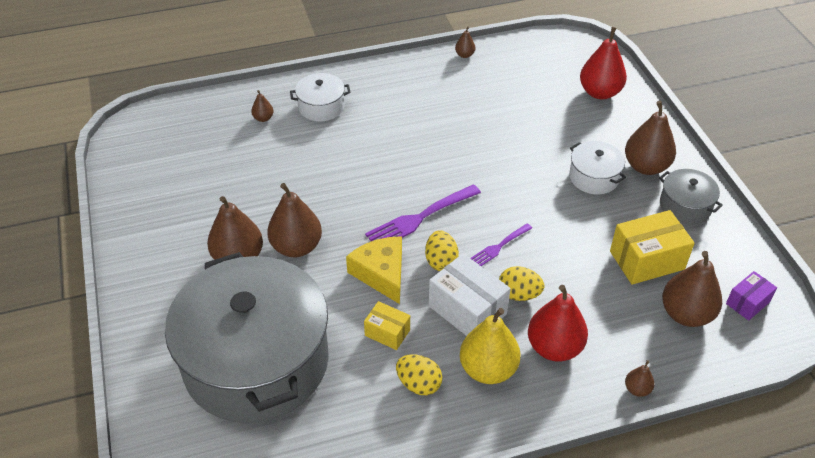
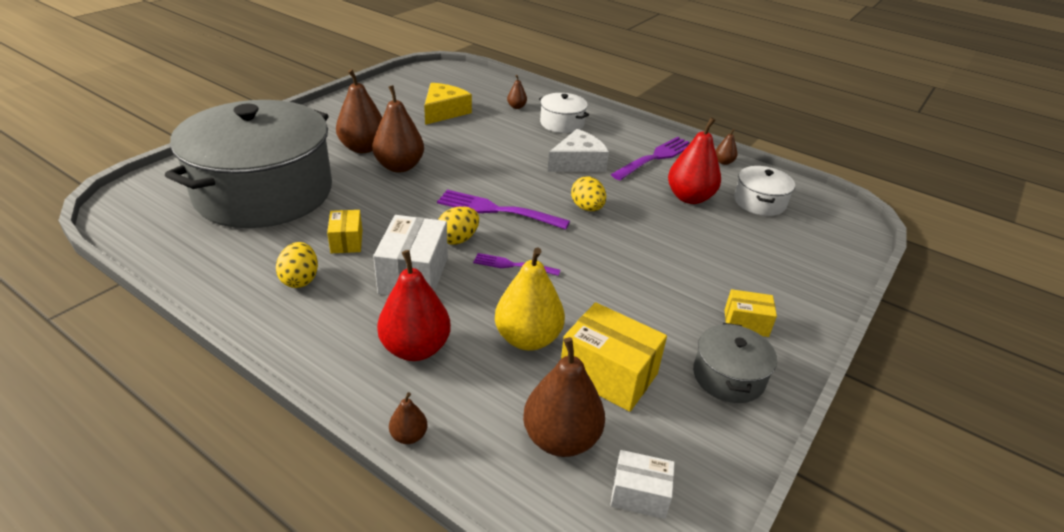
camera: 50 degrees right, 10 degrees down
yellow cheese [346,236,402,304] -> yellow cheese moved to [424,83,472,125]
yellow pear [460,308,521,384] -> yellow pear moved to [495,247,565,351]
yellow egg [499,266,544,301] -> yellow egg moved to [571,176,606,211]
white pot [569,141,626,194] -> white pot moved to [734,166,795,216]
red pear [580,27,627,99] -> red pear moved to [668,117,721,204]
brown pear [625,101,676,175] -> yellow box [725,289,777,337]
purple box [726,271,777,321] -> white box [610,450,675,519]
none -> white cheese [548,129,609,172]
none -> purple fork [611,137,689,180]

